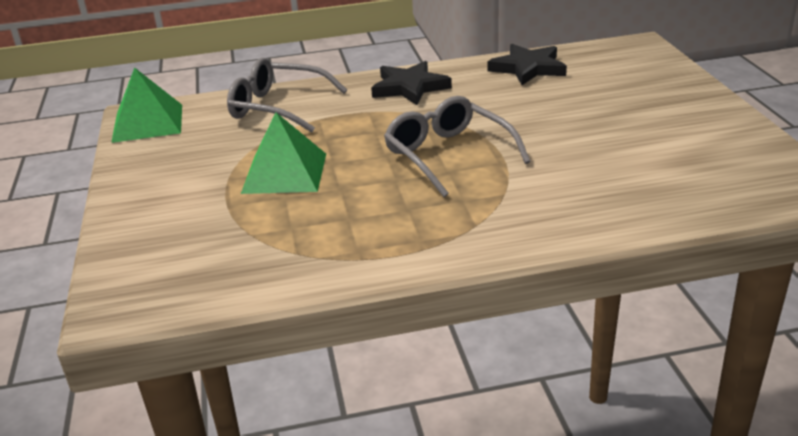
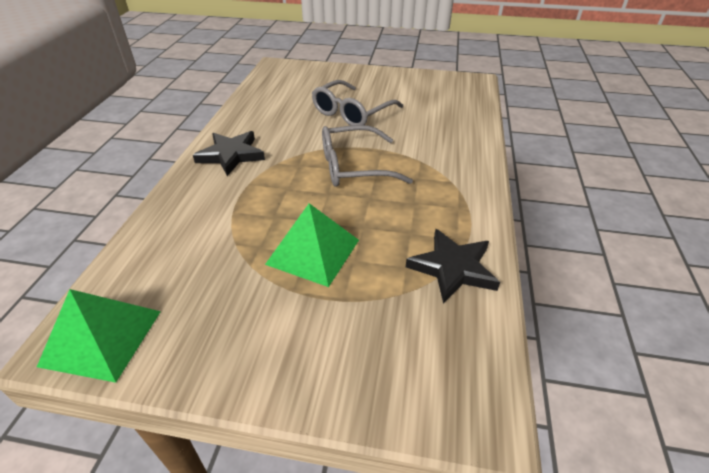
camera: 70 degrees left, 10 degrees up
grey glasses [227,58,347,132] -> grey glasses moved to [312,80,403,126]
black star [488,44,567,85] -> black star moved to [406,229,500,304]

